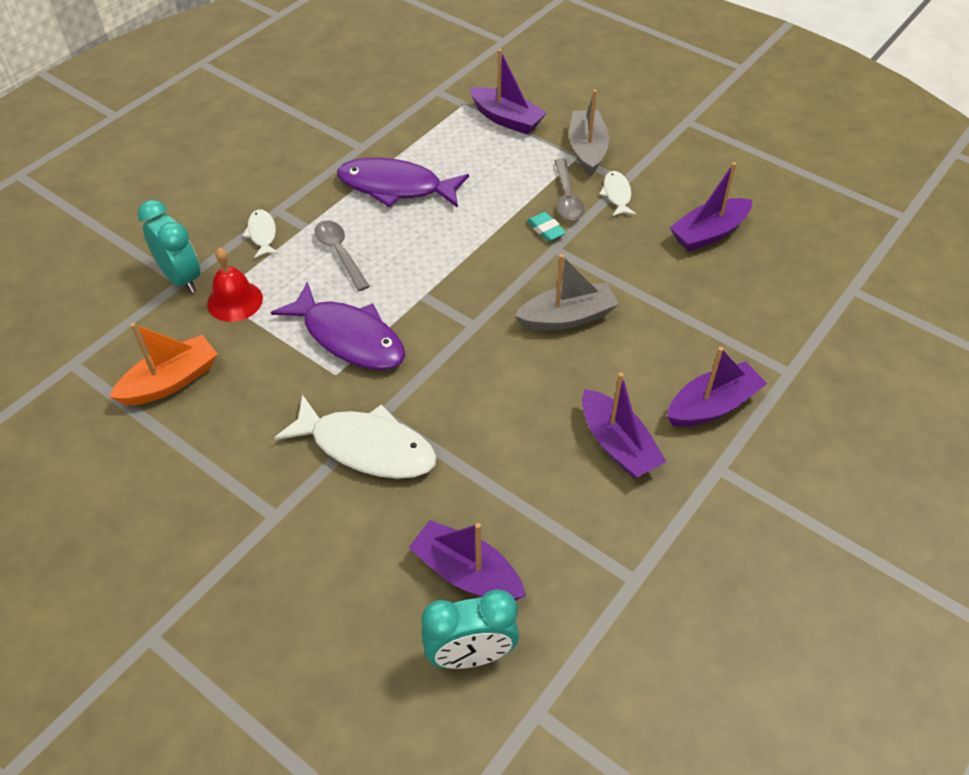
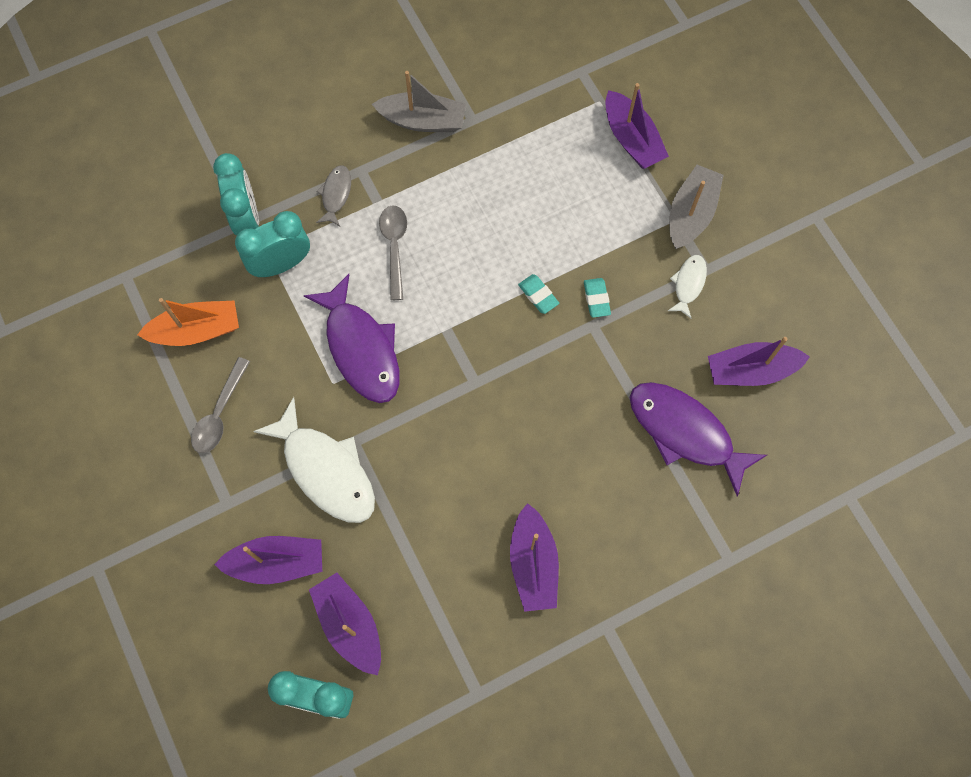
camera: 25 degrees right, 20 degrees up
red bell [207,248,263,322] -> turquoise clock [235,211,310,277]
white fish [243,209,279,258] -> grey fish [316,165,351,226]
purple fish [337,157,469,208] -> purple fish moved to [630,382,767,497]
grey boat [515,254,619,331] -> grey boat moved to [372,71,466,132]
grey spoon [554,158,585,221] -> grey spoon moved to [191,357,250,453]
purple boat [667,347,767,427] -> purple boat moved to [214,536,322,584]
none -> turquoise eraser [518,274,559,314]

